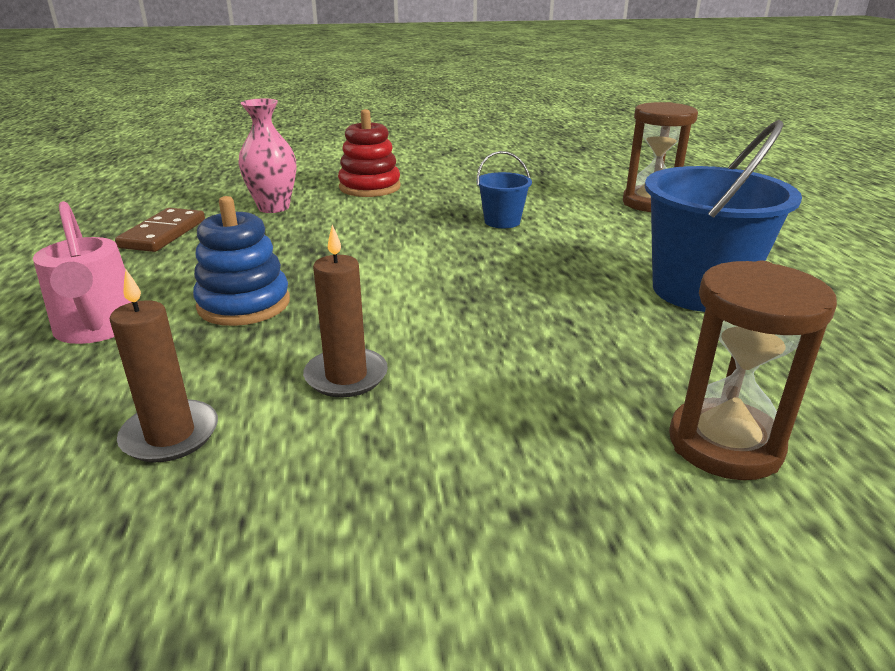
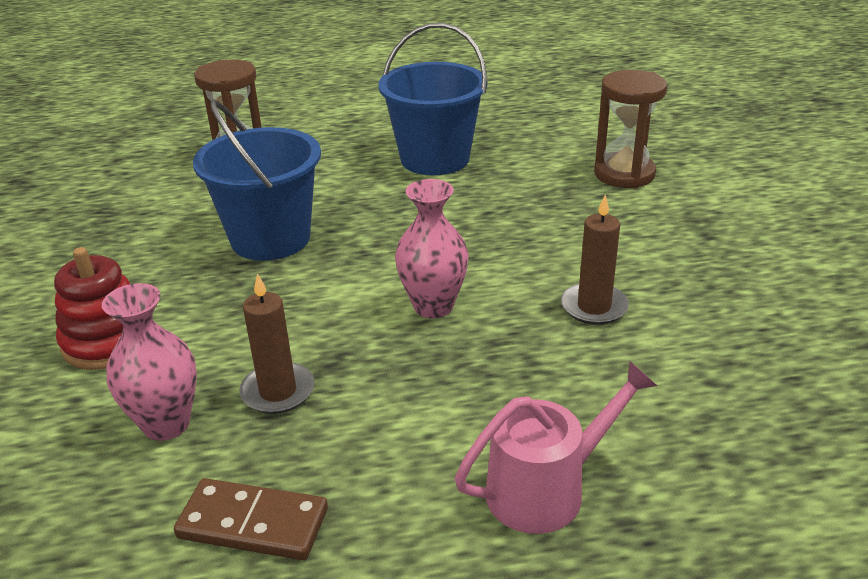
camera: 90 degrees left, 5 degrees up
brown candle [110,269,218,462] -> brown candle moved to [239,273,314,414]
blue stacking toy [193,196,290,326] -> none
blue bucket [476,151,532,228] -> blue bucket [193,100,321,261], size x2.02
none -> pink vase [395,179,469,318]

